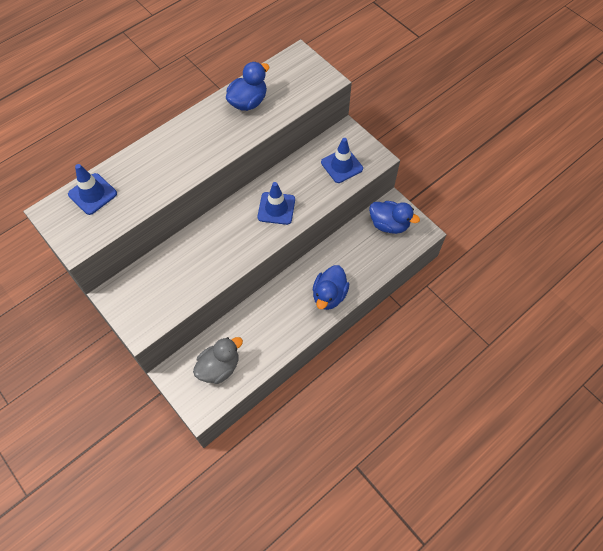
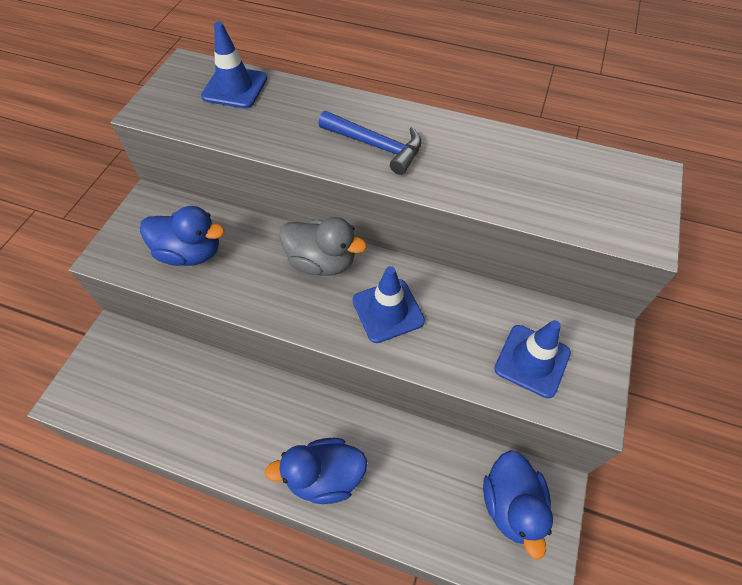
camera: 60 degrees right, 5 degrees down
grey duck [193,337,243,384] -> grey duck moved to [279,217,367,276]
blue duck [226,62,270,111] -> blue duck moved to [140,206,225,266]
none -> blue hammer [319,111,422,175]

